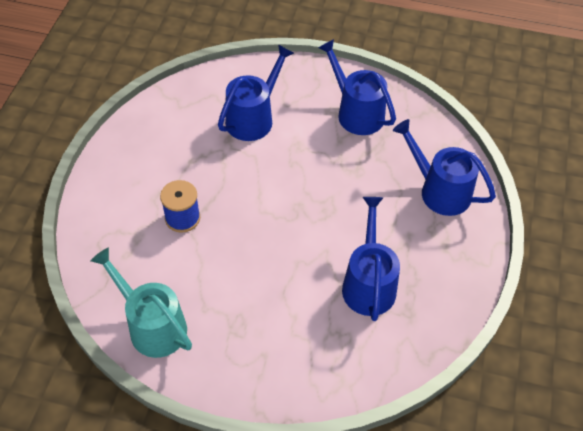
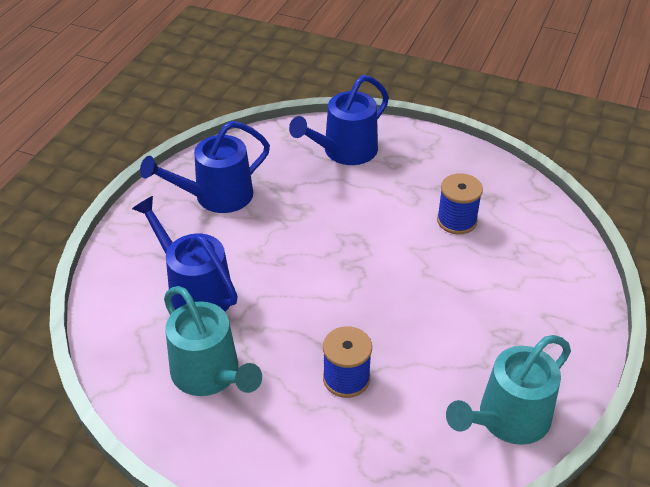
camera: 80 degrees left, 10 degrees down
blue watering can [342,197,400,321] -> blue spool [437,173,483,234]
none -> turquoise watering can [164,286,262,396]

